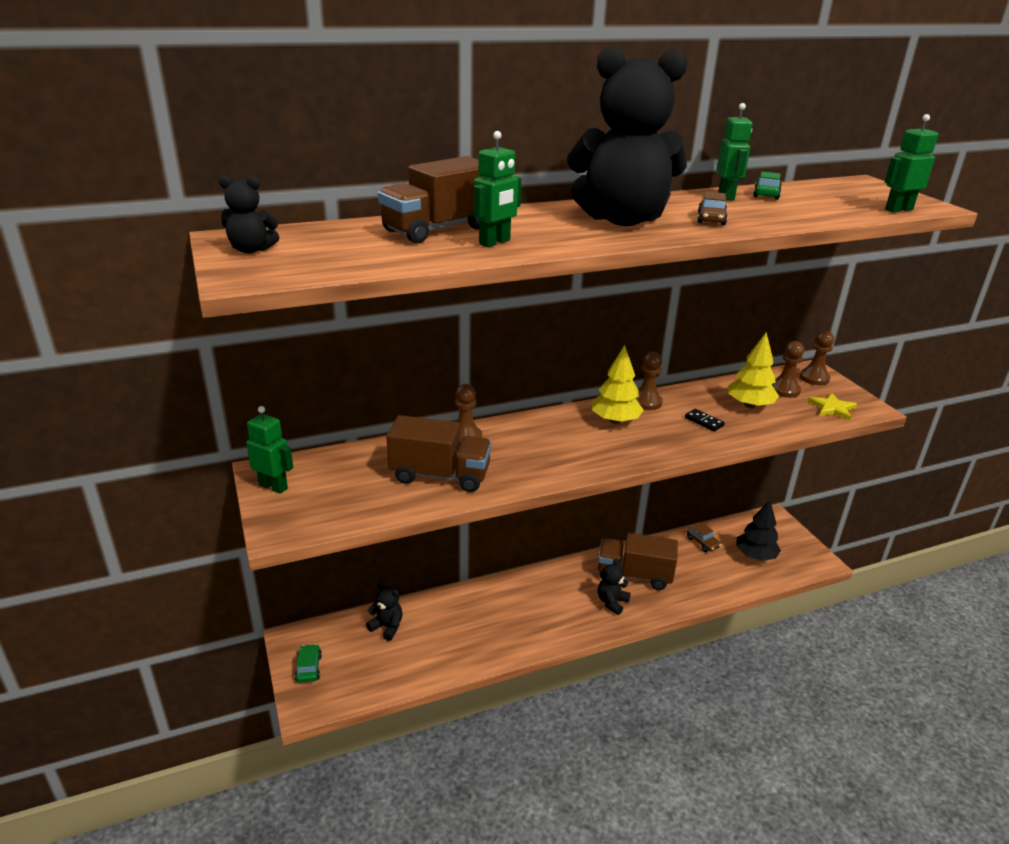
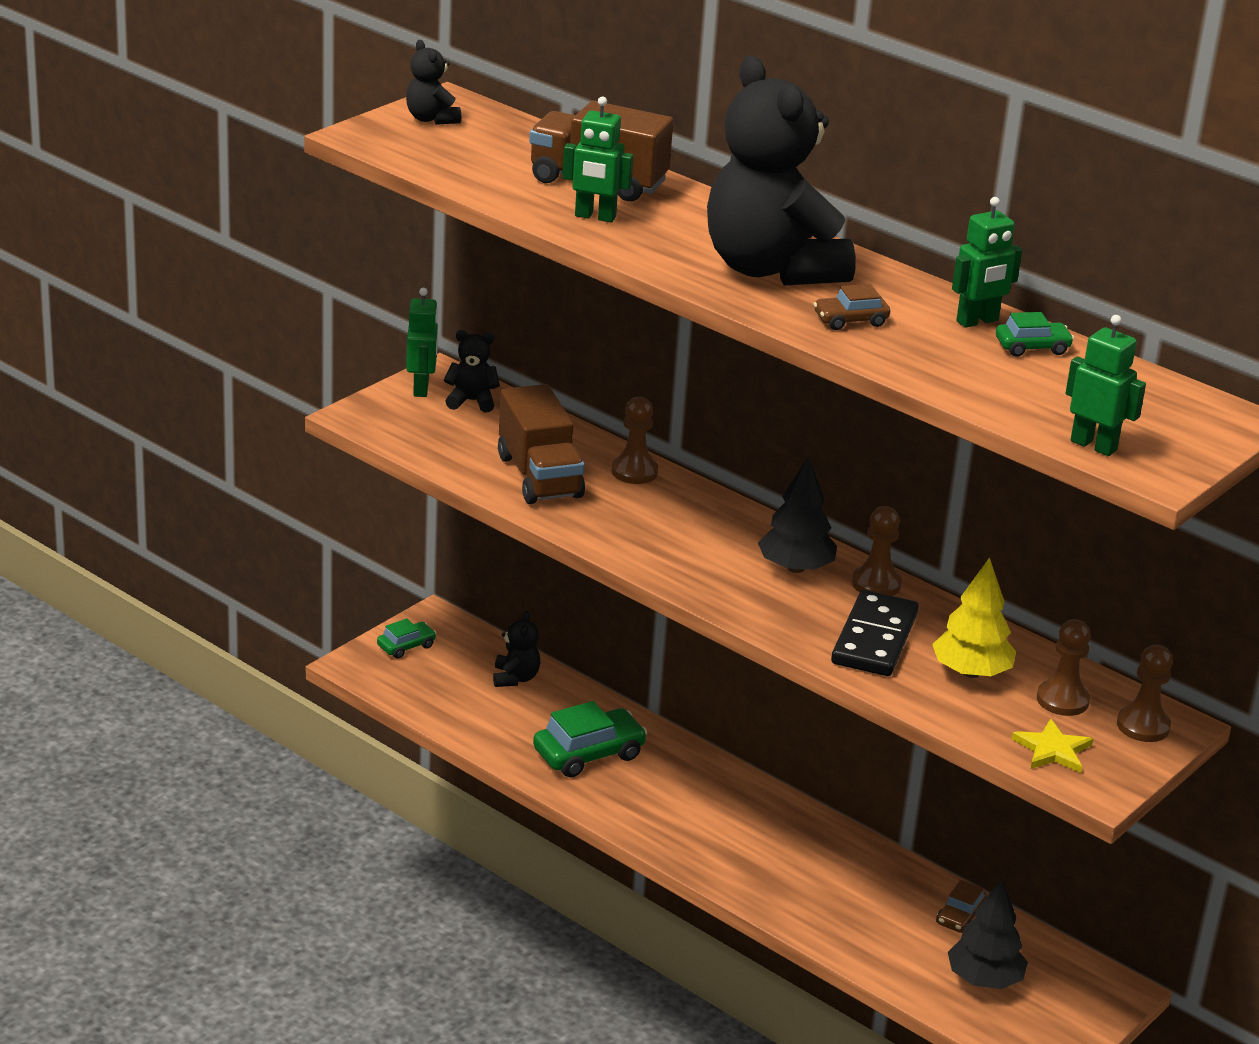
camera: 60 degrees right, 0 degrees up
yellow tree [592,345,644,424] -> black tree [758,456,837,573]
brown truck [598,533,678,590] -> none
black teddy bear [598,558,631,615] -> black teddy bear moved to [444,330,500,413]
black domino [685,409,725,431] -> black domino [831,590,919,676], size x2.14
none -> green car [533,701,647,778]

